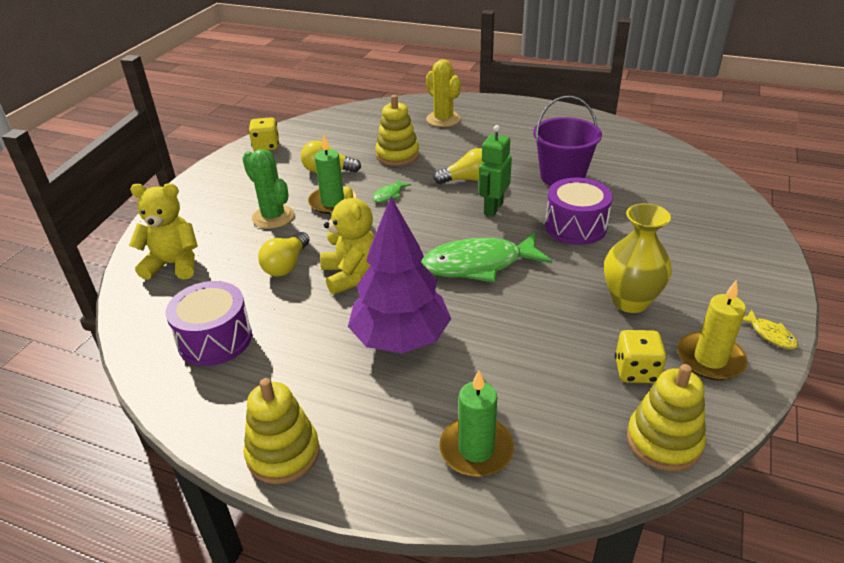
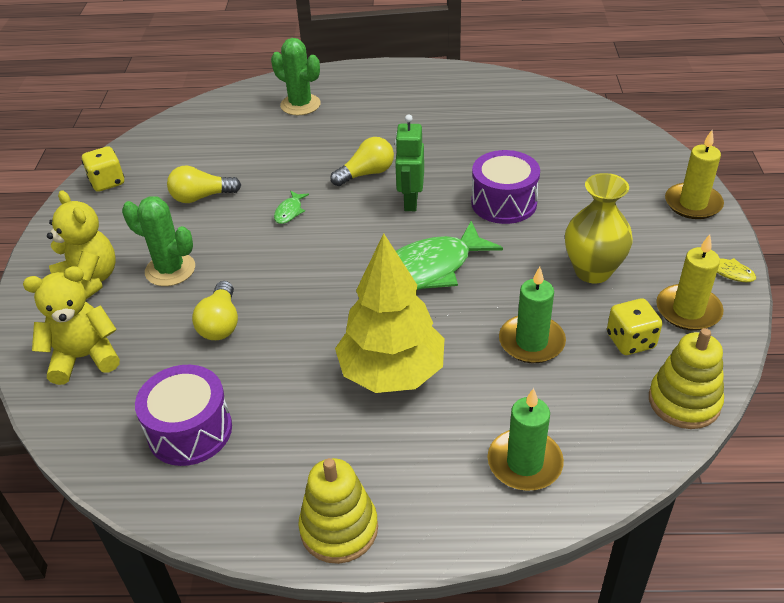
camera: 20 degrees left, 5 degrees up
green candle [308,135,357,214] -> green candle moved to [499,267,566,363]
yellow teddy bear [320,186,375,295] -> yellow teddy bear moved to [47,190,116,299]
purple tree [348,197,451,353] -> yellow tree [335,233,445,393]
yellow stacking toy [375,95,419,166] -> none
yellow cactus [426,59,461,127] -> green cactus [271,38,321,115]
purple bucket [533,96,602,186] -> none
none -> yellow candle [665,130,724,219]

